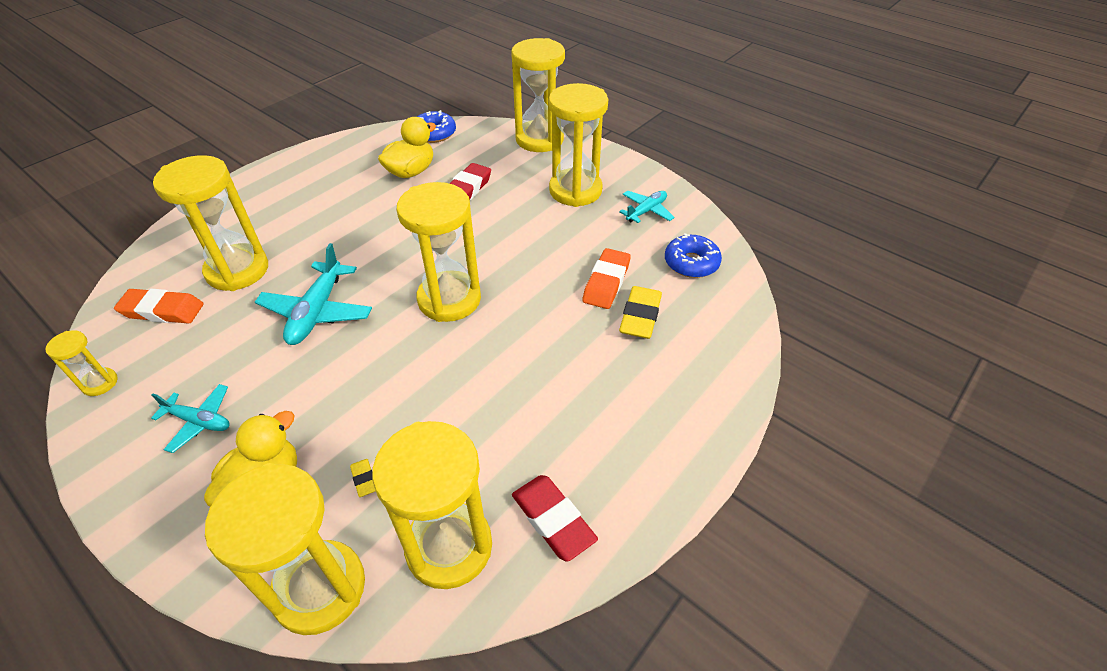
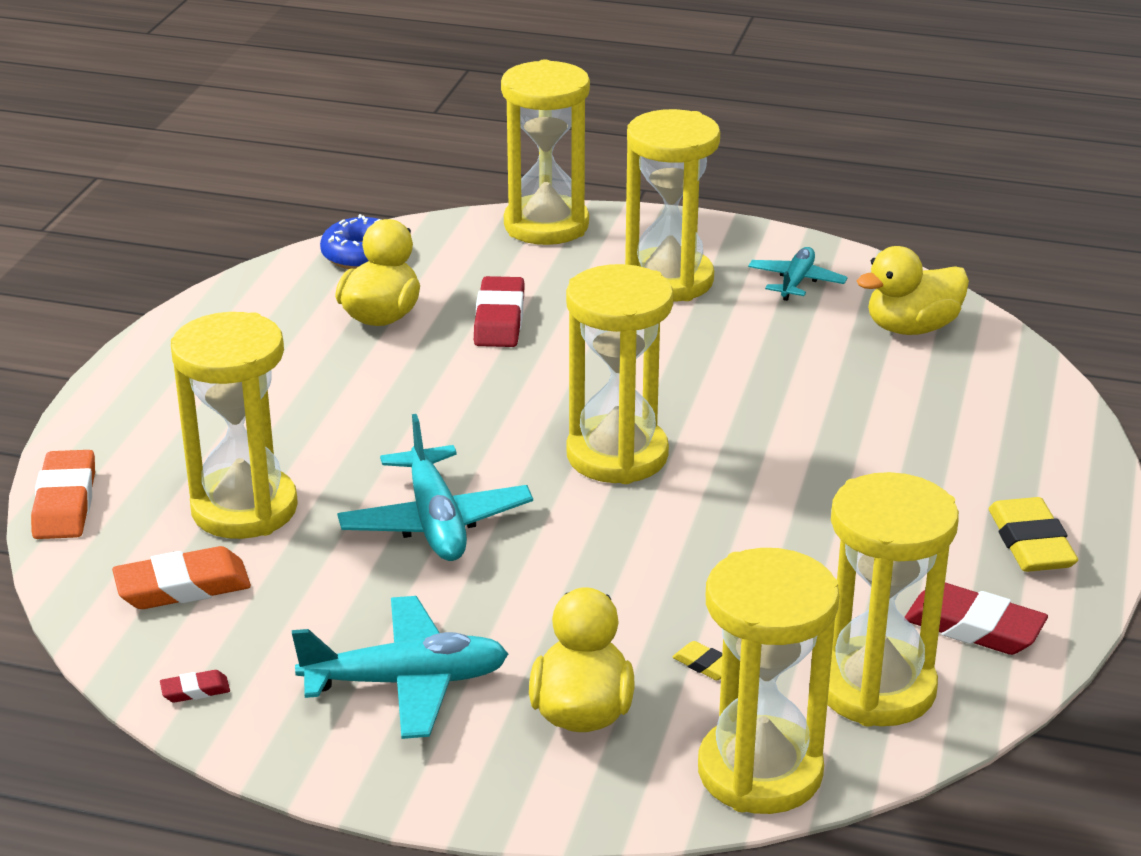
camera: 25 degrees left, 15 degrees down
yellow hourglass [45,330,118,396] -> red eraser [160,670,230,703]
turquoise plane [151,384,229,453] -> turquoise plane [292,596,508,739], size x1.63
orange eraser [582,248,631,309] -> orange eraser moved to [31,450,95,539]
yellow eraser [619,286,662,339] -> yellow eraser moved to [989,497,1078,572]
blue donut [665,233,722,278] -> yellow duck [857,246,969,335]

